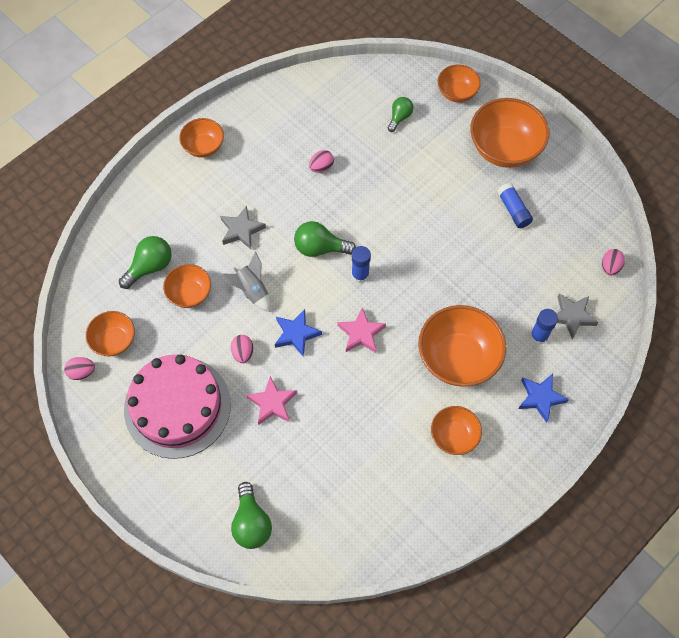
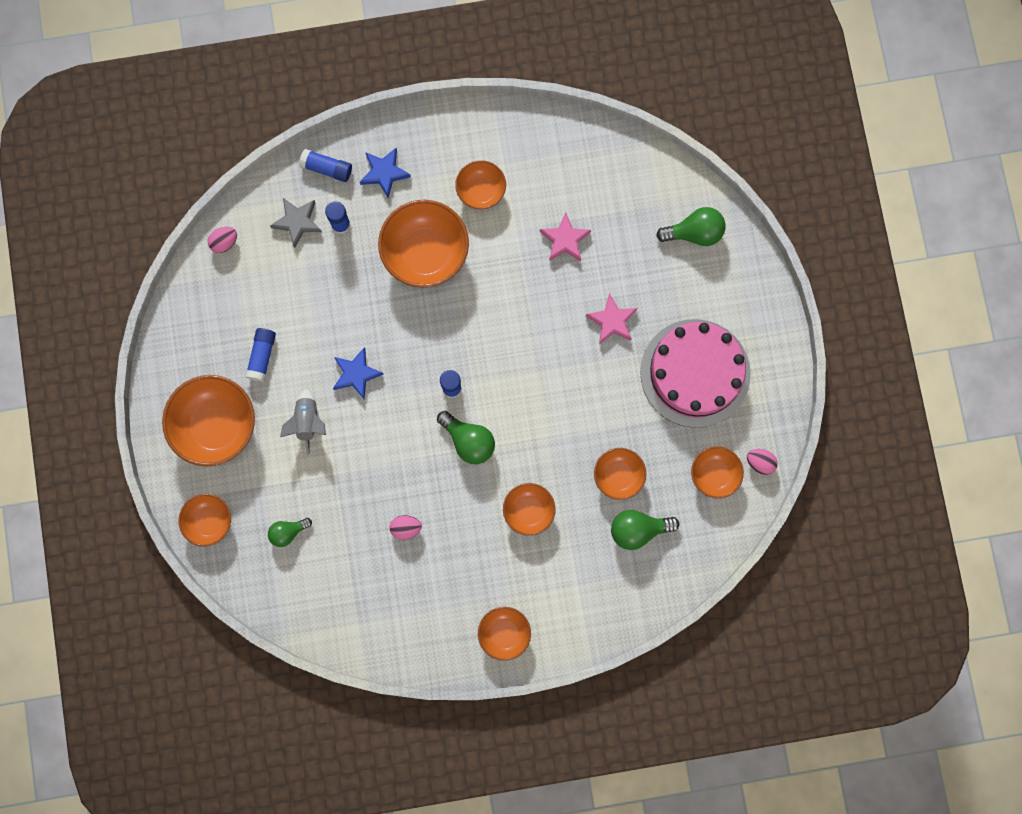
camera: 145 degrees left, 15 degrees up
grey star [220,206,266,249] -> orange bowl [503,483,556,536]
grey rocket [222,252,271,312] -> grey rocket moved to [280,388,326,455]
pink egg [231,335,253,363] -> none
green light bulb [231,482,272,549] -> green light bulb turned 60 degrees clockwise [656,207,726,246]
blue star [275,309,322,357] -> blue star moved to [333,347,384,399]
pink star [337,308,386,353] -> pink star moved to [540,212,591,261]
none -> blue glue stick [299,149,352,182]

